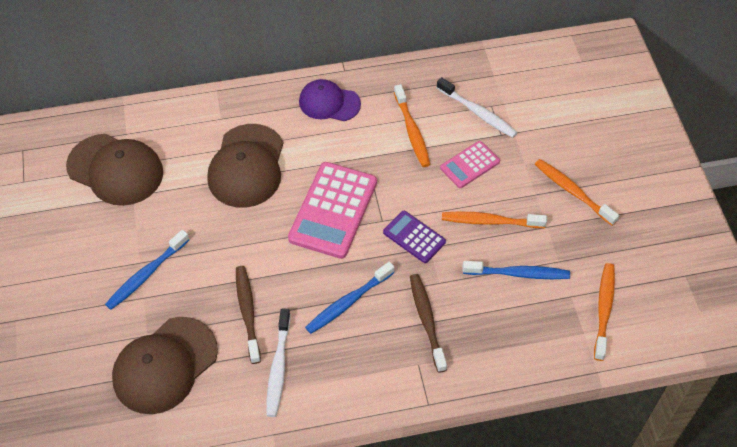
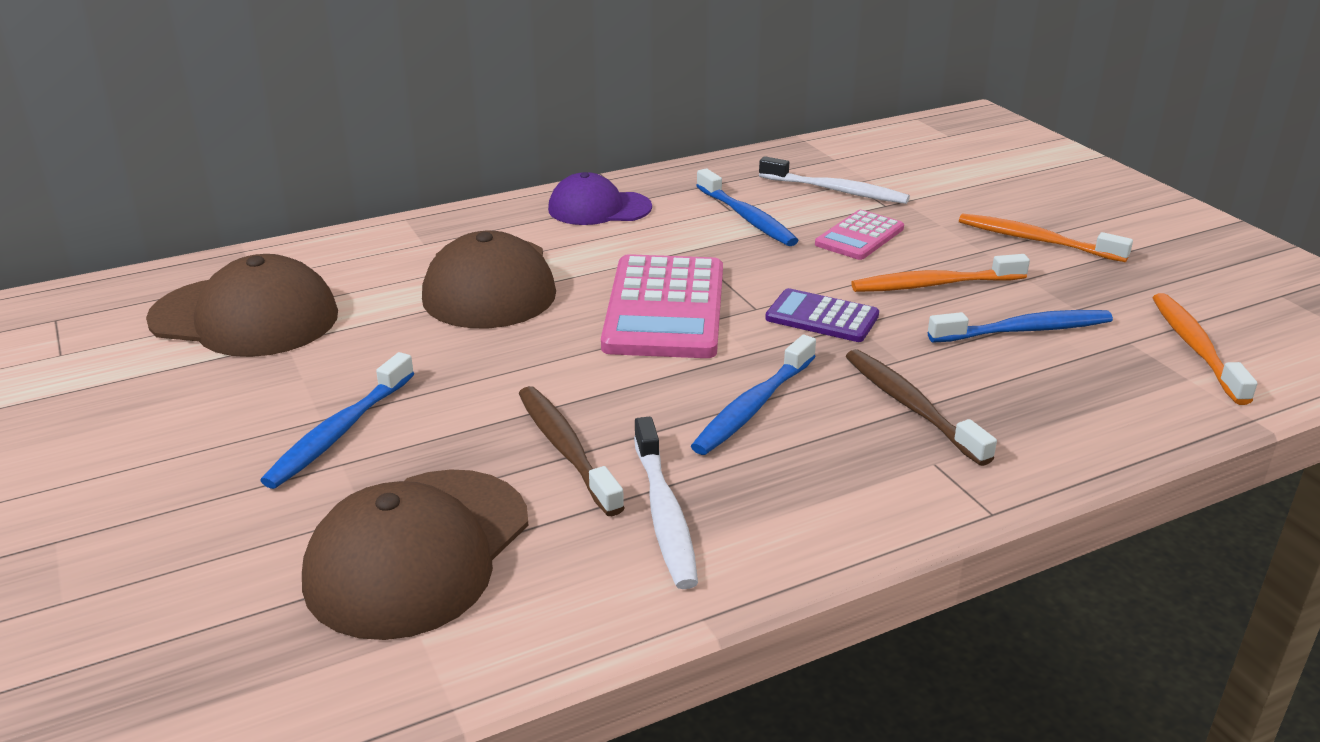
camera: 15 degrees left, 25 degrees down
orange toothbrush [394,84,430,167] -> blue toothbrush [696,169,799,246]

